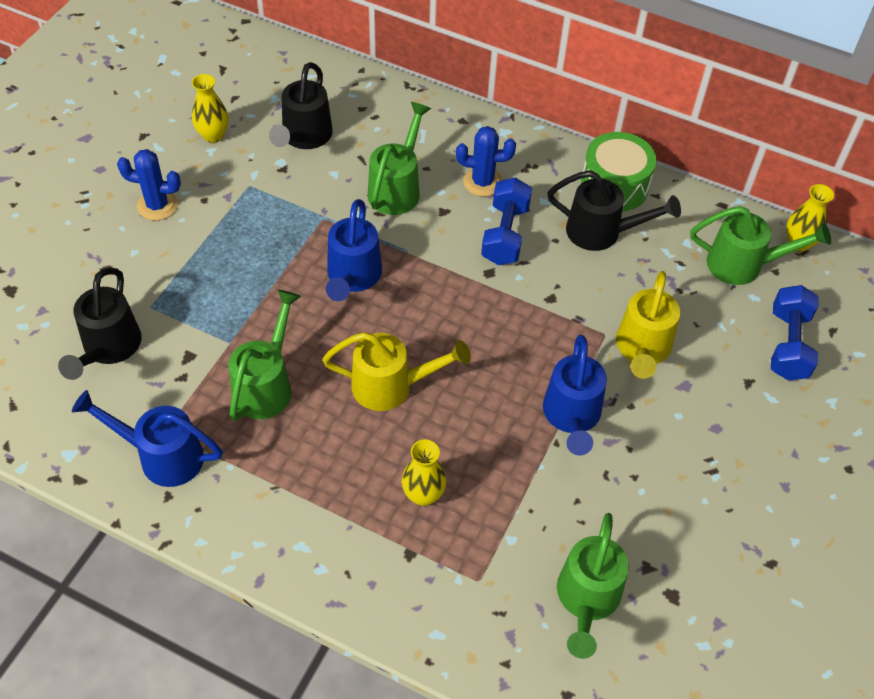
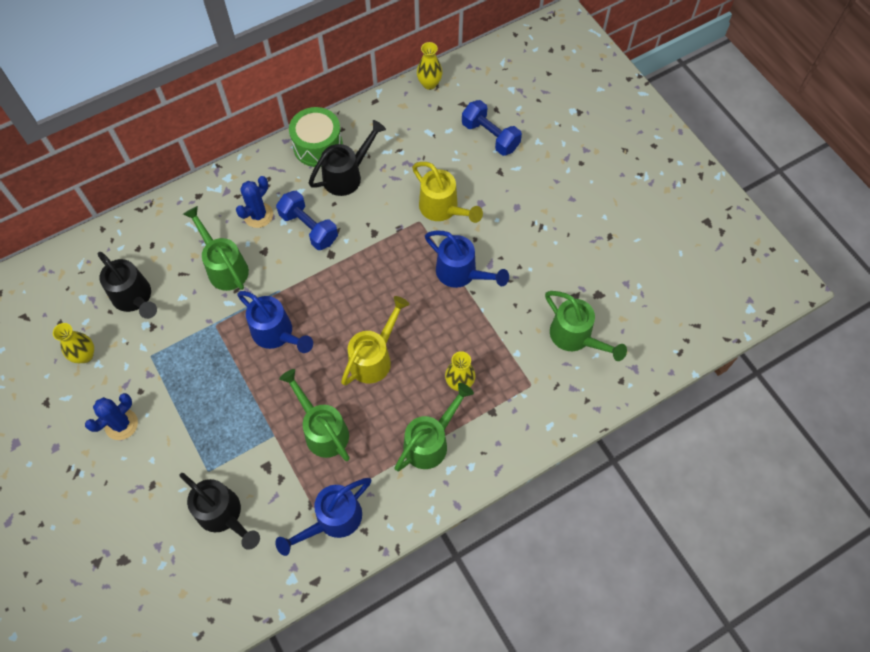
camera: 55 degrees left, 10 degrees up
green watering can [690,206,831,285] -> green watering can moved to [395,383,474,471]

